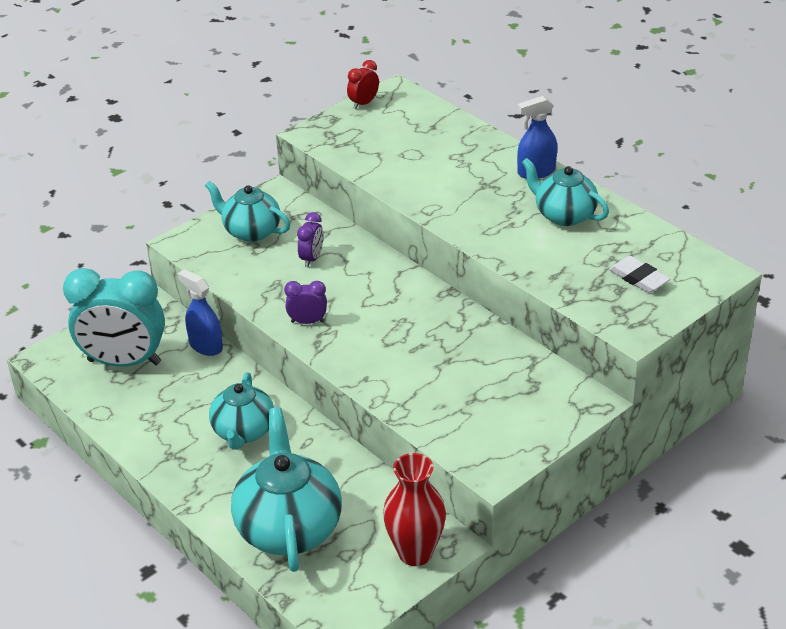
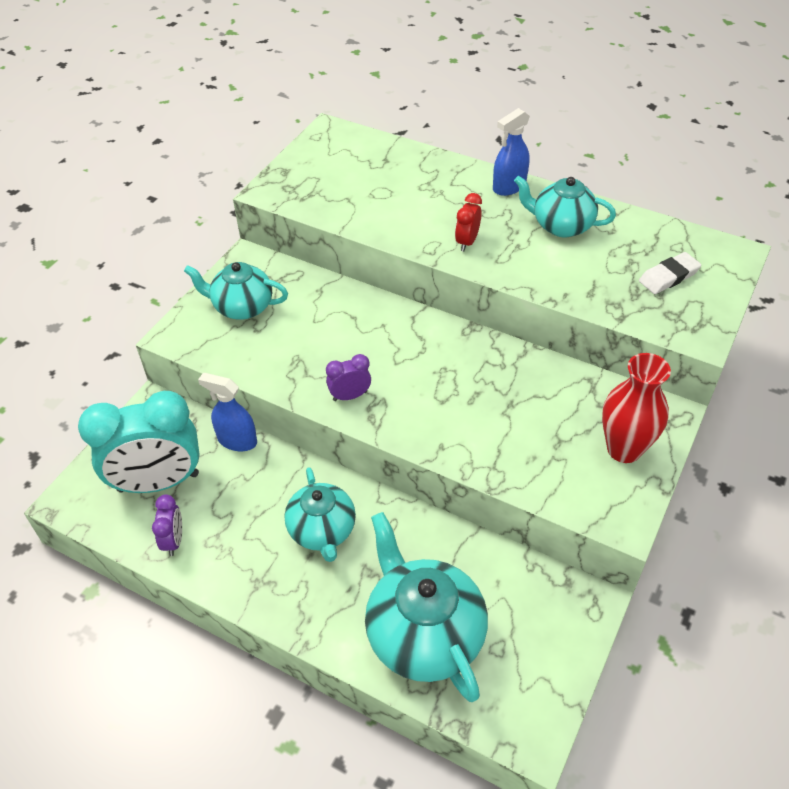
camera: 20 degrees left, 10 degrees up
purple clock [297,212,323,267] -> purple clock moved to [152,494,182,556]
red clock [347,60,379,109] -> red clock moved to [455,193,482,252]
red vase [383,453,446,566] -> red vase moved to [602,353,671,463]
white eraser [609,256,670,293] -> white eraser turned 60 degrees counterclockwise [639,252,702,294]

